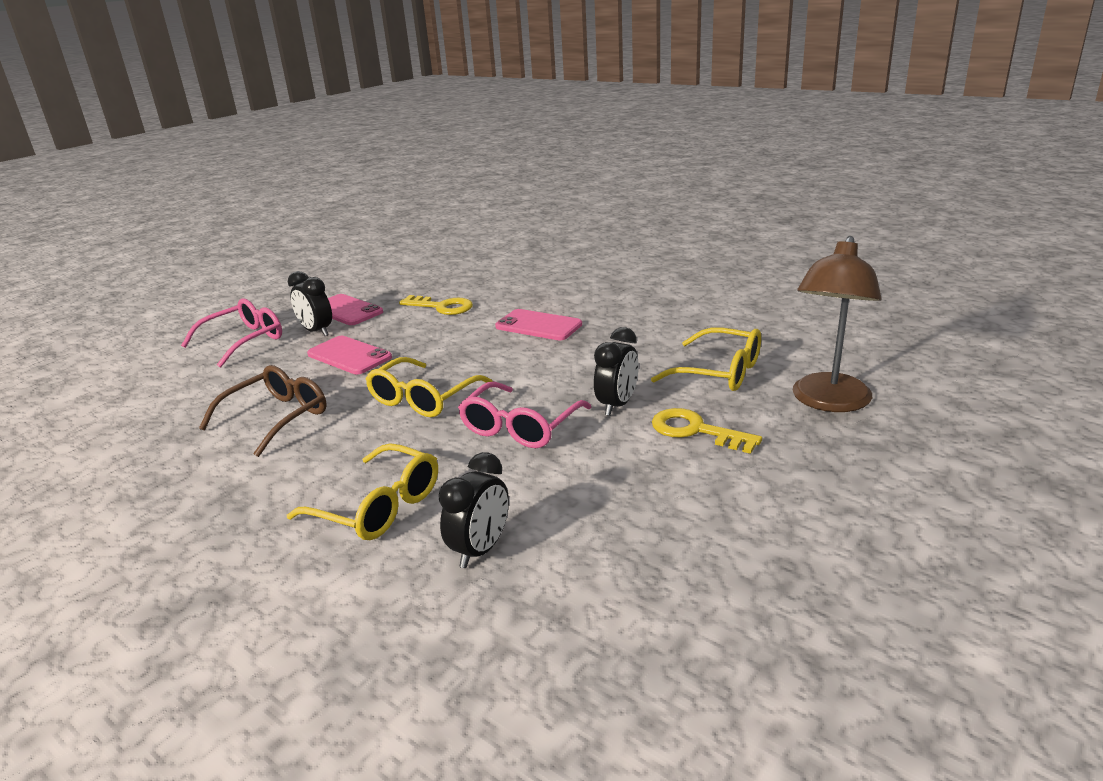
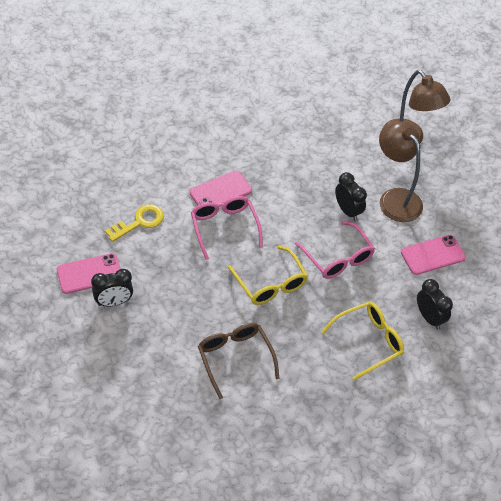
camera: 65 degrees left, 25 degrees up
pink glasses [181,298,282,367] -> pink glasses moved to [191,196,263,260]
pink phone [307,336,392,374] -> pink phone moved to [401,235,466,275]
yellow glasses [651,327,761,391] -> none
yellow key [652,408,762,454] -> brown lamp [379,122,423,222]

